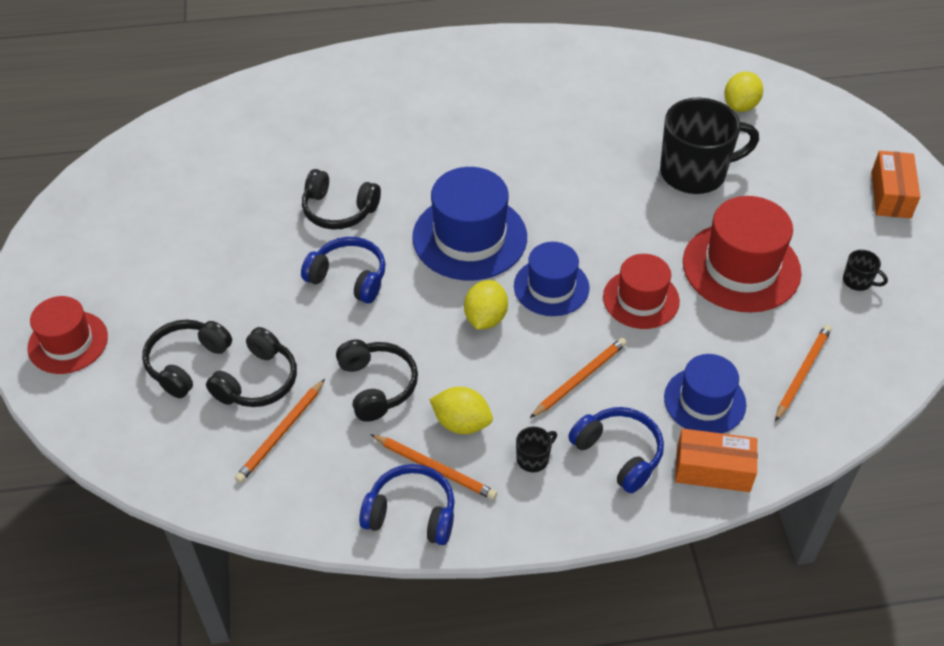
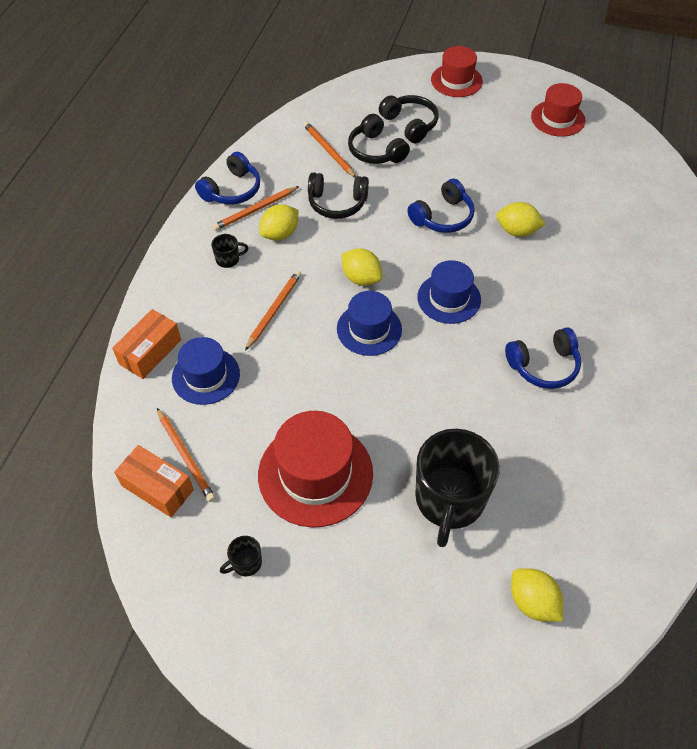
camera: 115 degrees right, 5 degrees up
black headphones [302,169,381,230] -> yellow lemon [496,202,545,237]
blue hat [412,167,527,280] -> blue hat [417,260,481,324], size x0.64
black mug [516,427,557,472] -> black mug turned 90 degrees counterclockwise [211,234,248,268]
orange pencil [530,338,627,418] -> orange pencil turned 135 degrees counterclockwise [245,270,301,351]
blue headphones [568,407,664,493] -> blue headphones moved to [505,327,581,389]
red hat [603,254,680,329] -> red hat moved to [531,83,585,137]
orange box [871,151,920,218] -> orange box moved to [114,445,194,517]

